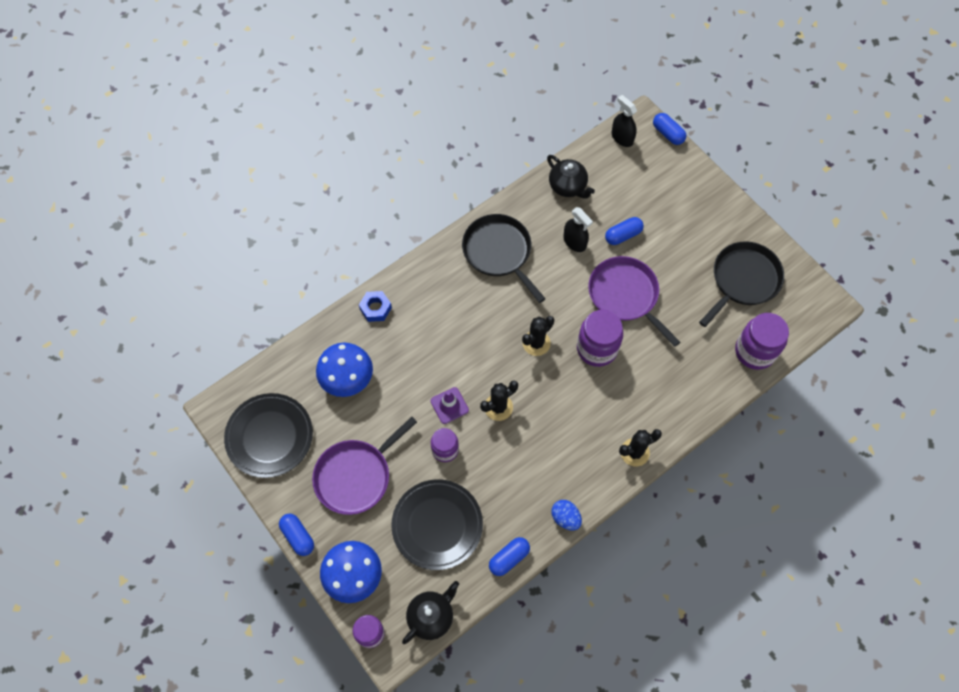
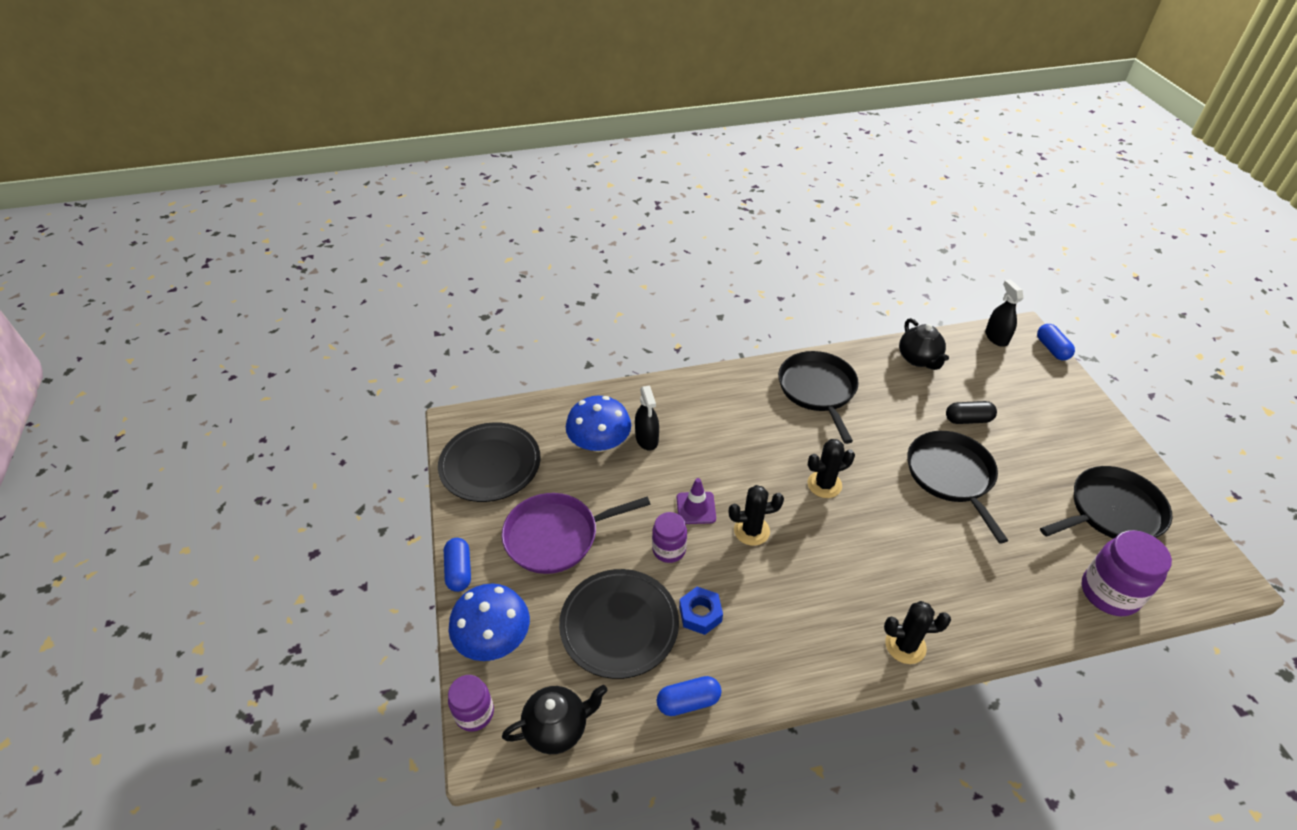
camera: 25 degrees right, 20 degrees down
blue nut [359,291,392,322] -> blue nut moved to [679,587,723,635]
blue egg [551,500,582,530] -> none
black spray bottle [563,207,593,252] -> black spray bottle moved to [635,386,659,451]
purple jar [577,310,623,367] -> none
purple pan [588,256,680,347] -> black pan [907,431,1008,543]
blue capsule [605,217,644,245] -> black capsule [946,401,997,424]

